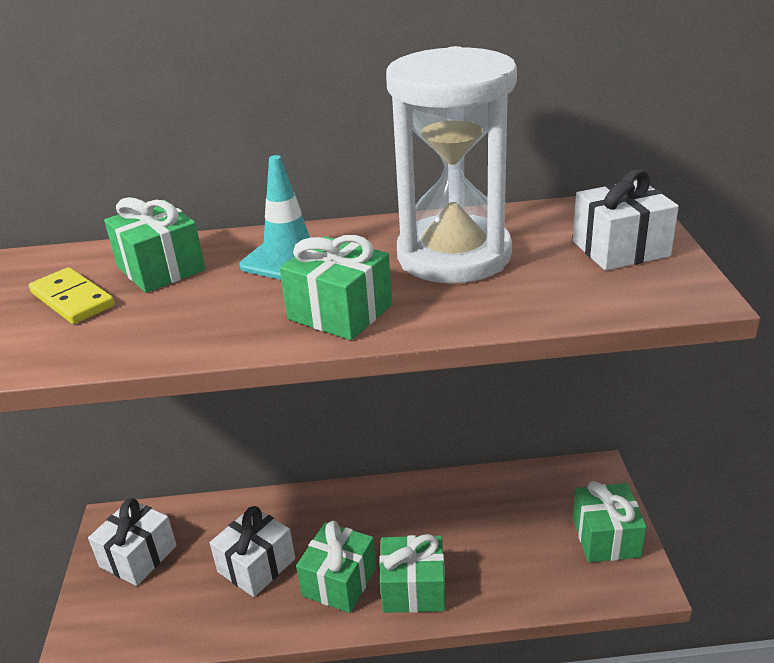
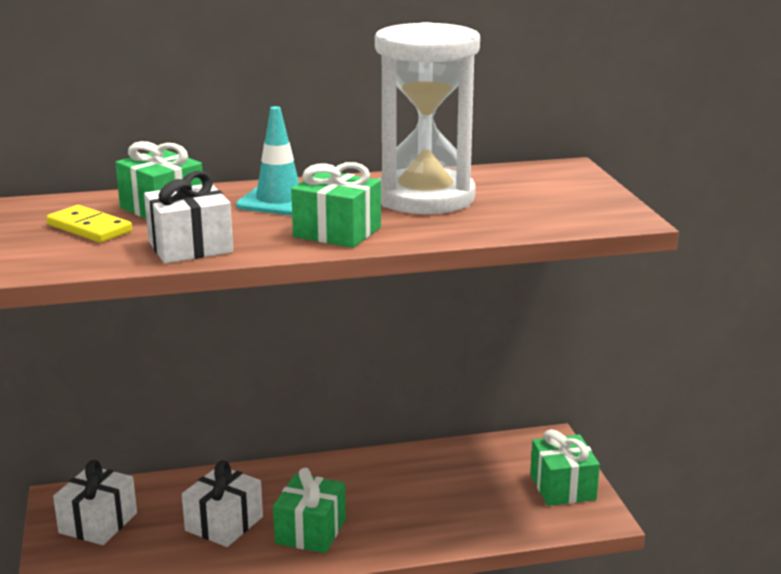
camera: 10 degrees left, 10 degrees down
green gift [379,534,445,613] -> none
white gift [573,169,679,271] -> white gift moved to [144,171,233,264]

